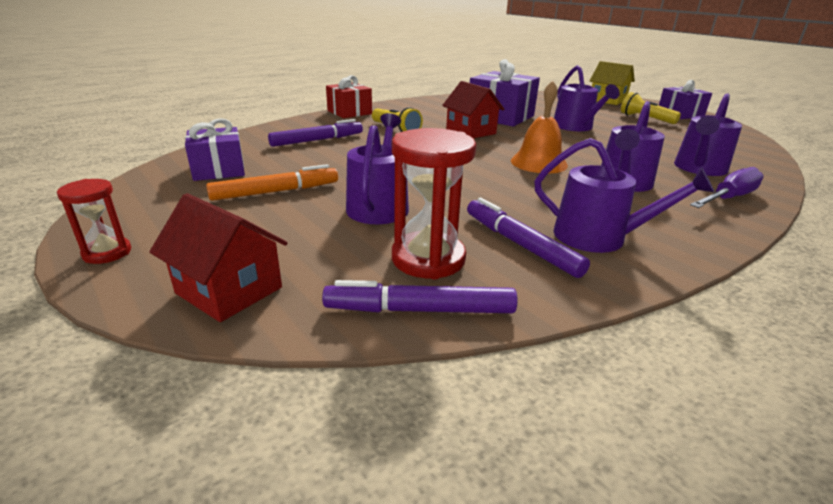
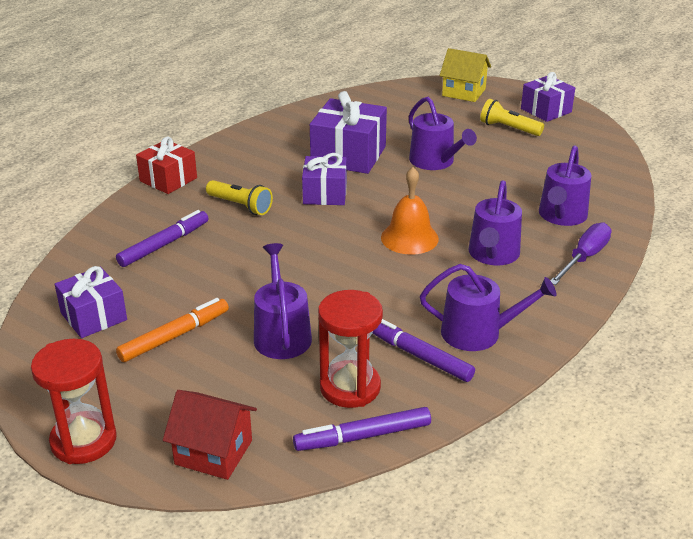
camera: 15 degrees left, 5 degrees up
red hourglass [57,179,131,264] -> red hourglass [31,339,117,464], size x1.74
red house [442,81,504,138] -> purple gift [302,153,347,205]

